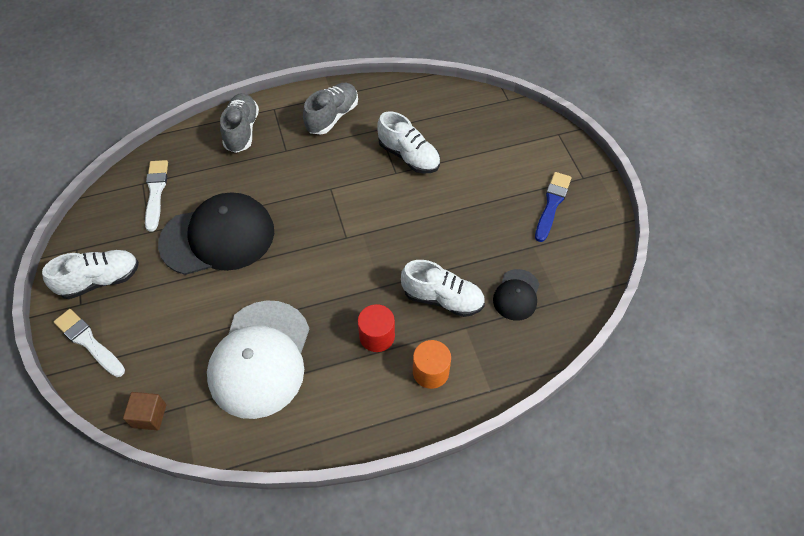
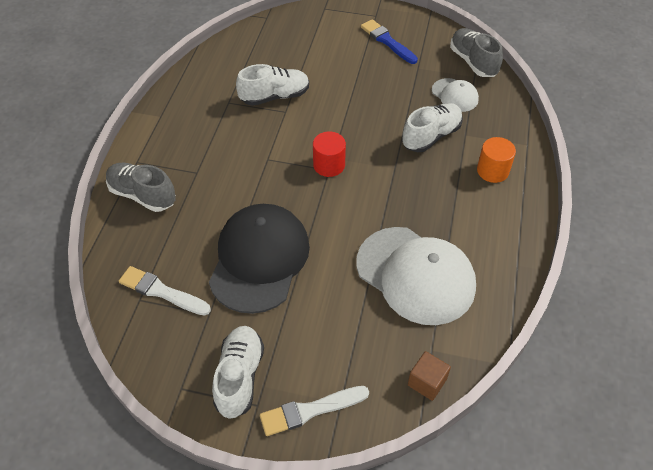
camera: 60 degrees left, 5 degrees down
grey shoe [303,83,358,135] -> grey shoe moved to [450,28,503,77]
red cylinder [358,304,395,352] -> red cylinder moved to [313,132,346,177]
black cap [493,269,539,321] -> white cap [432,78,479,112]

